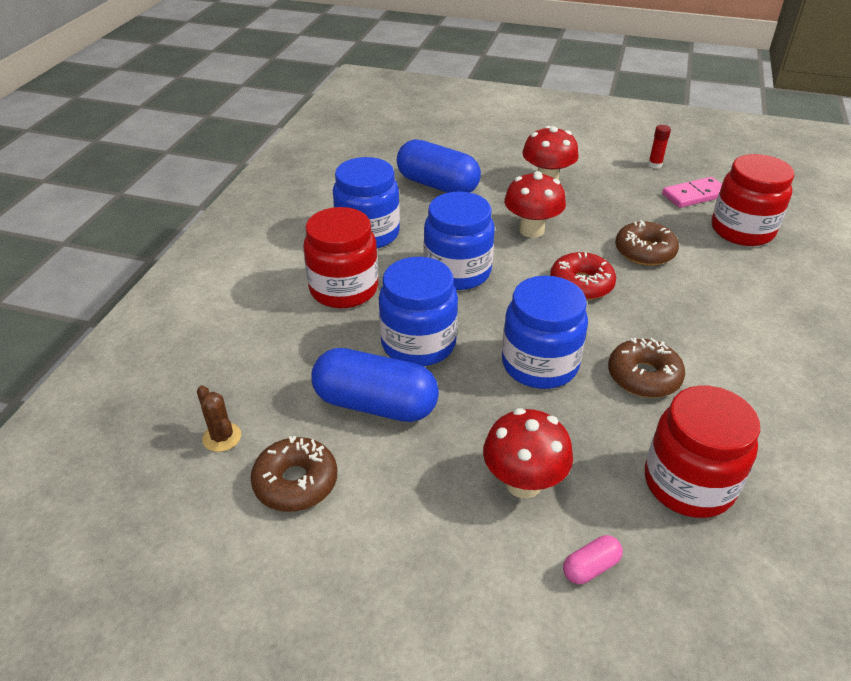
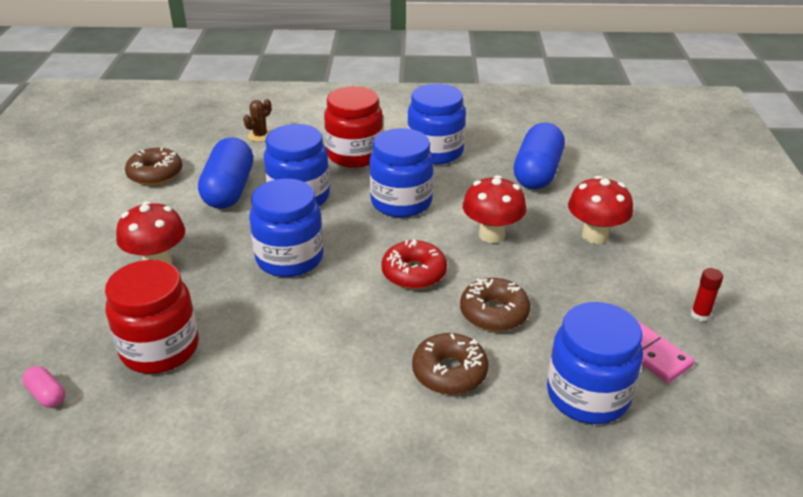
camera: 75 degrees right, 5 degrees down
brown cactus [197,385,241,452] -> brown cactus moved to [243,99,271,142]
pink capsule [563,535,623,584] -> pink capsule moved to [23,366,65,408]
brown donut [608,338,685,398] -> brown donut moved to [412,333,489,395]
red jar [712,154,794,246] -> blue jar [547,302,643,424]

